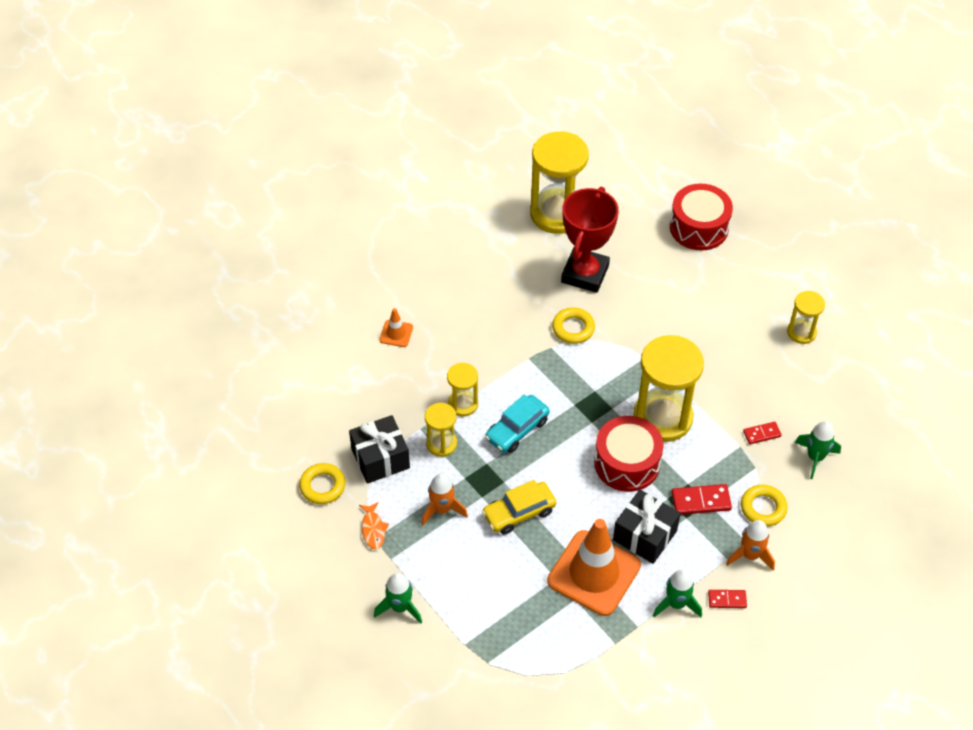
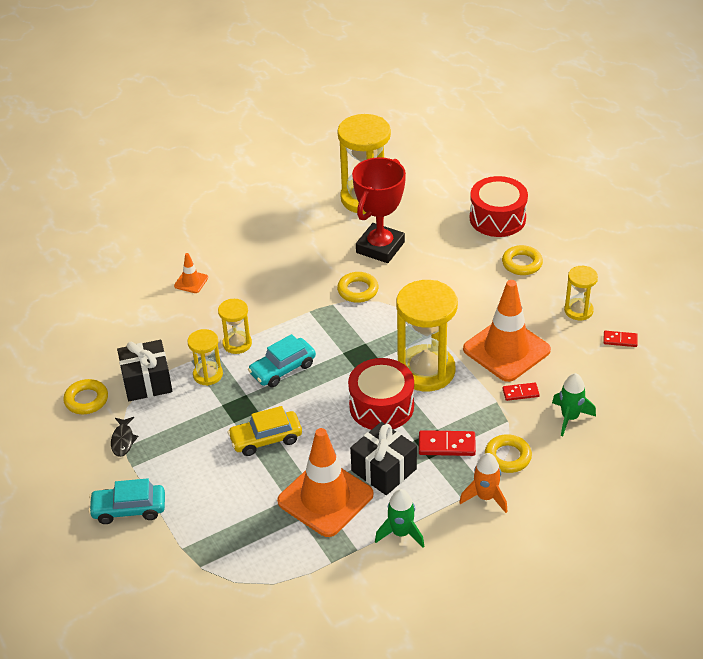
camera: 10 degrees right, 10 degrees down
orange fish [359,502,389,549] -> black fish [111,417,138,457]
green rocket [374,573,422,624] -> turquoise car [88,478,165,524]
orange rocket [421,474,468,526] -> none
red domino [708,590,747,608] -> red domino moved to [603,331,638,347]
none -> orange traffic cone [463,280,551,382]
none -> yellow ring [502,245,543,275]

